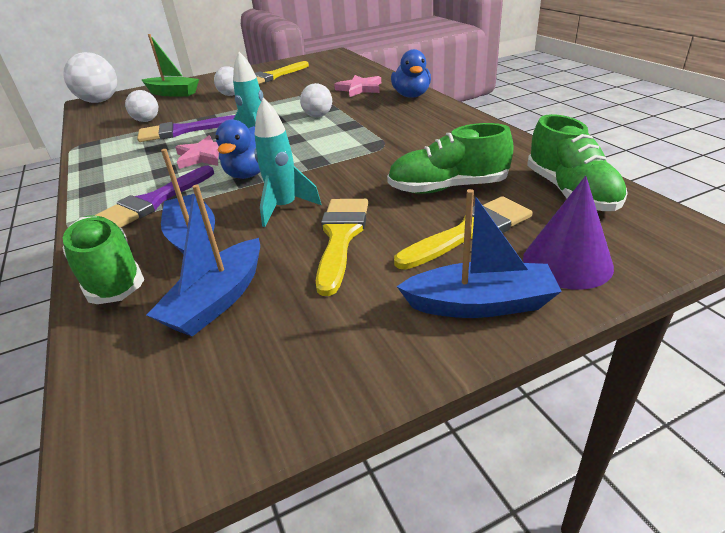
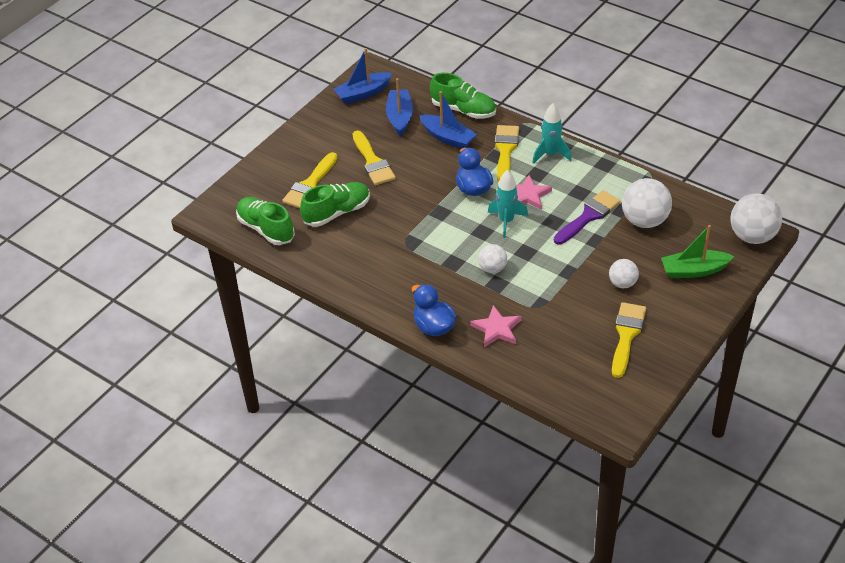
camera: 150 degrees right, 10 degrees up
purple brush [94,166,214,228] -> yellow brush [495,125,519,182]
white ball [125,90,158,122] -> white ball [622,178,672,228], size x1.74
turquoise rocket [254,97,321,227] -> turquoise rocket moved to [532,103,572,164]
blue boat [397,189,562,318] -> blue boat moved to [334,48,392,104]
purple cone [523,176,614,290] -> none

